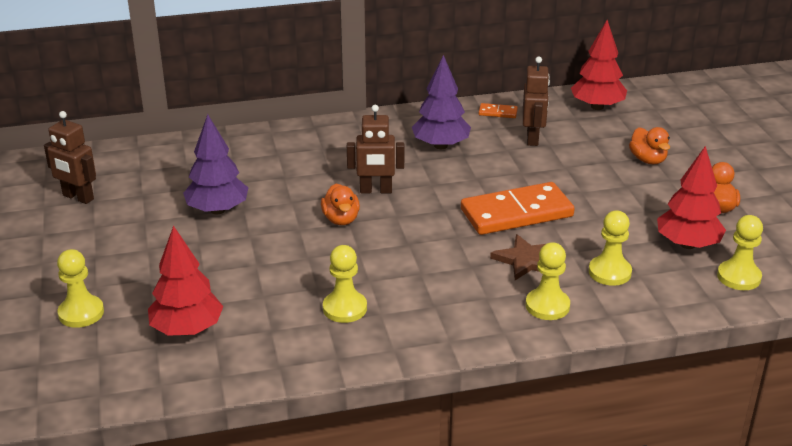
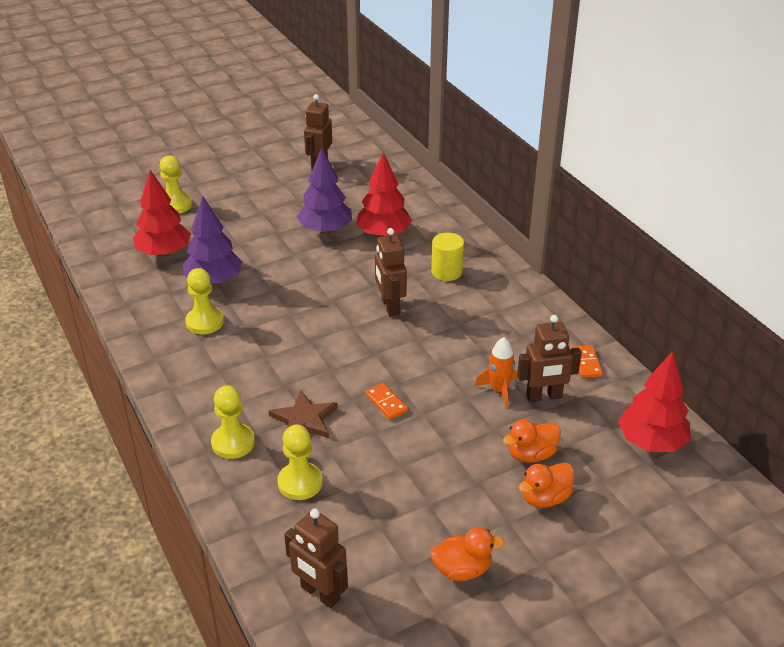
camera: 75 degrees right, 5 degrees up
orange duck [321,183,360,225] -> orange duck moved to [503,420,561,463]
purple tree [412,55,471,149] -> purple tree moved to [183,196,243,285]
orange domino [461,182,575,235] -> orange domino [365,383,408,420], size x0.42
red tree [657,146,726,249] -> red tree moved to [356,152,412,237]
yellow pawn [717,215,763,290] -> brown robot [284,509,348,608]
none -> yellow cylinder [431,233,464,281]
none -> orange rocket [475,337,517,408]

